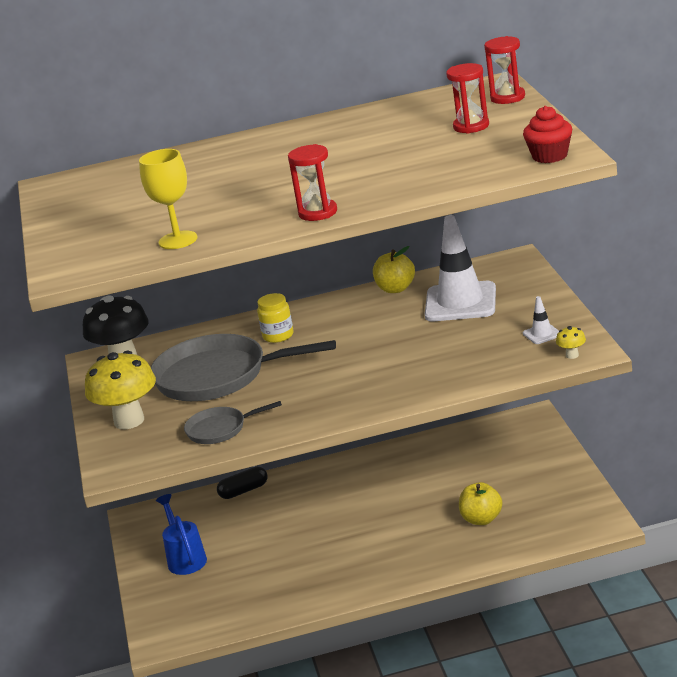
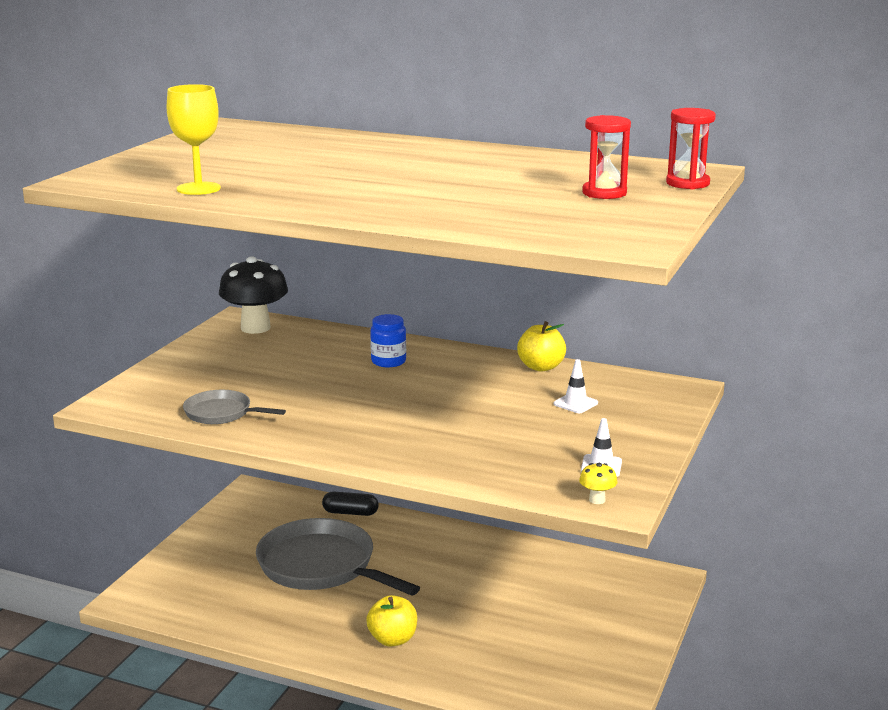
camera: 30 degrees right, 5 degrees down
yellow mushroom [85,351,156,429] -> none
grey pan [151,334,336,401] -> grey pan moved to [256,518,420,596]
blue watering can [156,494,207,575] -> none
yellow jar [257,293,294,343] -> blue jar [370,314,406,367]
red hourglass [288,144,337,221] -> none
white traffic cone [425,215,496,321] -> white traffic cone [553,359,598,413], size x0.42
yellow apple [459,482,503,525] -> yellow apple moved to [366,595,417,647]
red cupcake [523,106,572,163] -> none

